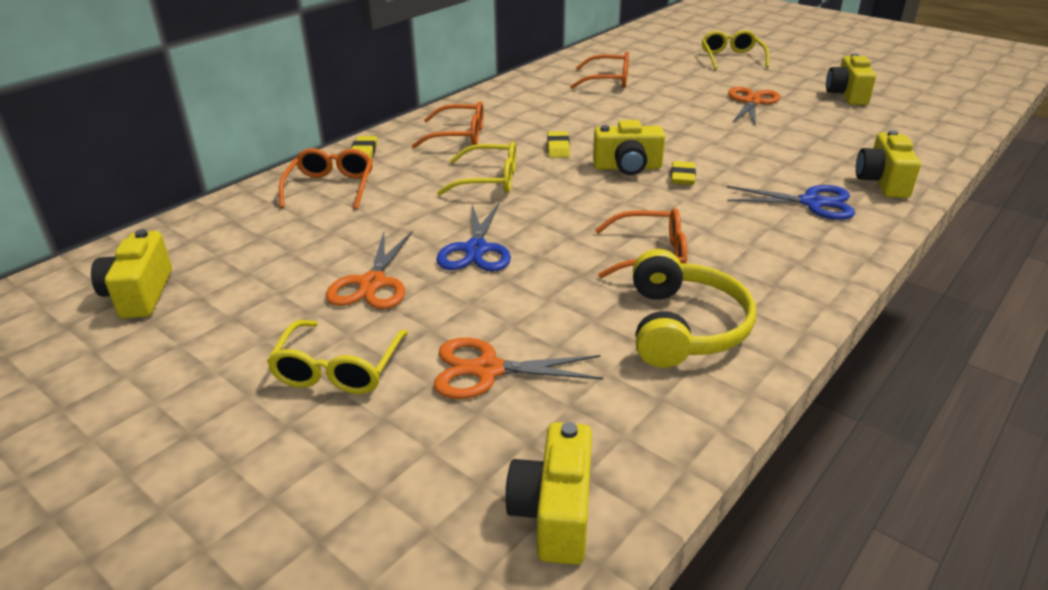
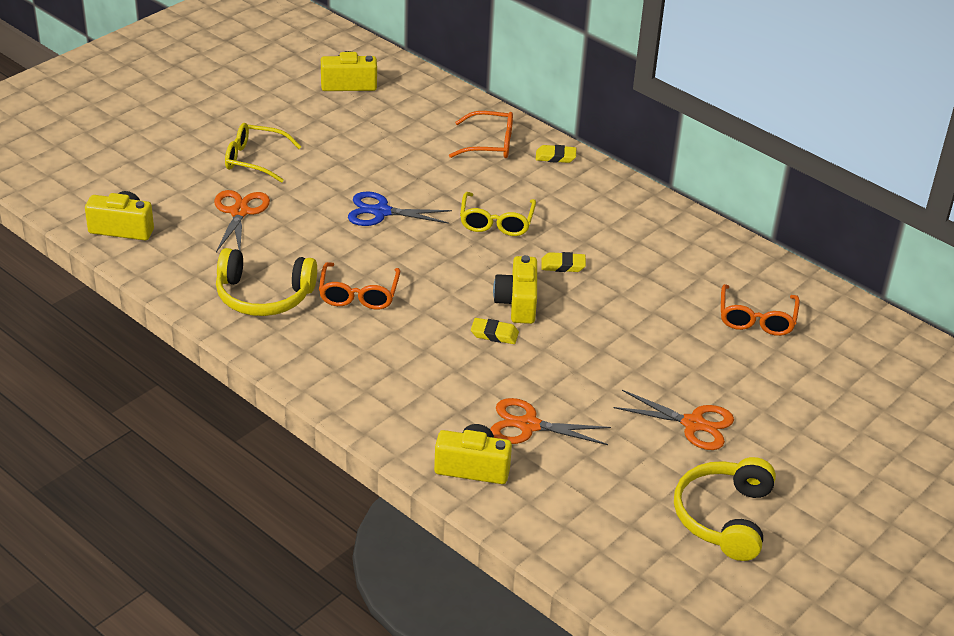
camera: 90 degrees right, 5 degrees up
orange scissors [326,232,412,309] -> orange scissors moved to [490,398,611,445]
orange glasses [412,101,484,148] -> none
yellow glasses [702,30,769,69] -> none
blue scissors [727,185,855,220] -> none
yellow camera [826,54,876,105] -> yellow headphones [674,457,776,561]

